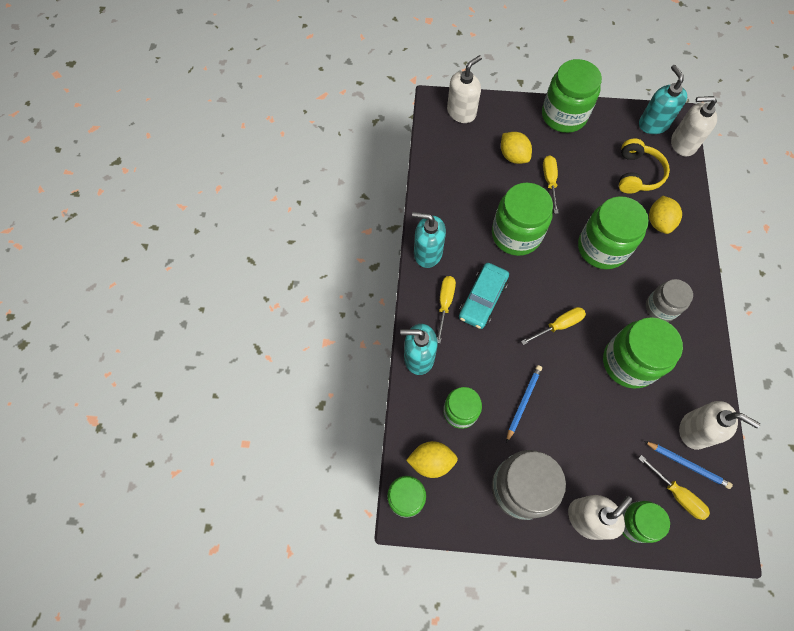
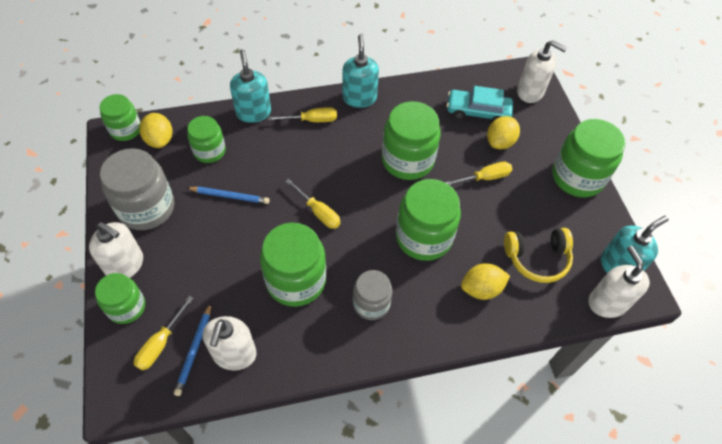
camera: 70 degrees right, 10 degrees down
turquoise car [459,263,509,329] -> turquoise car moved to [447,86,513,122]

